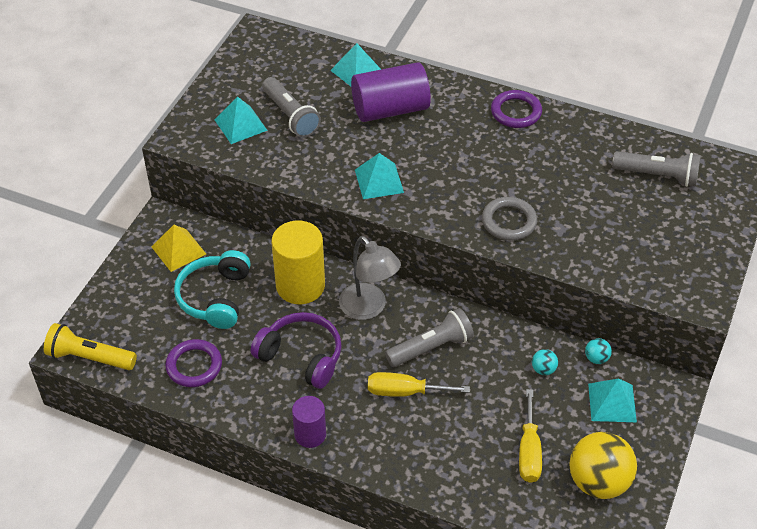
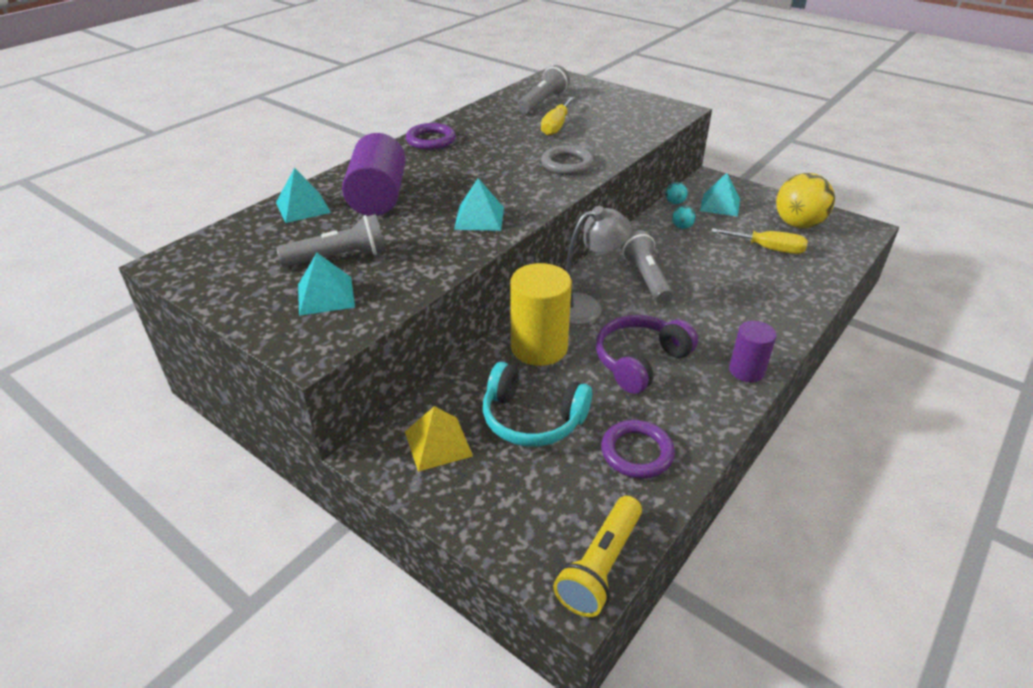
camera: 75 degrees left, 10 degrees down
yellow screwdriver [368,372,470,397] -> yellow screwdriver moved to [541,97,574,136]

